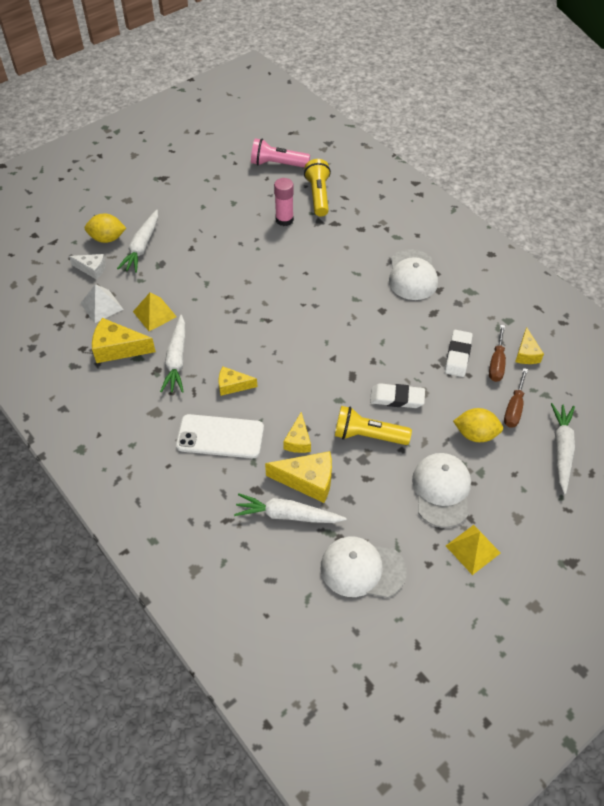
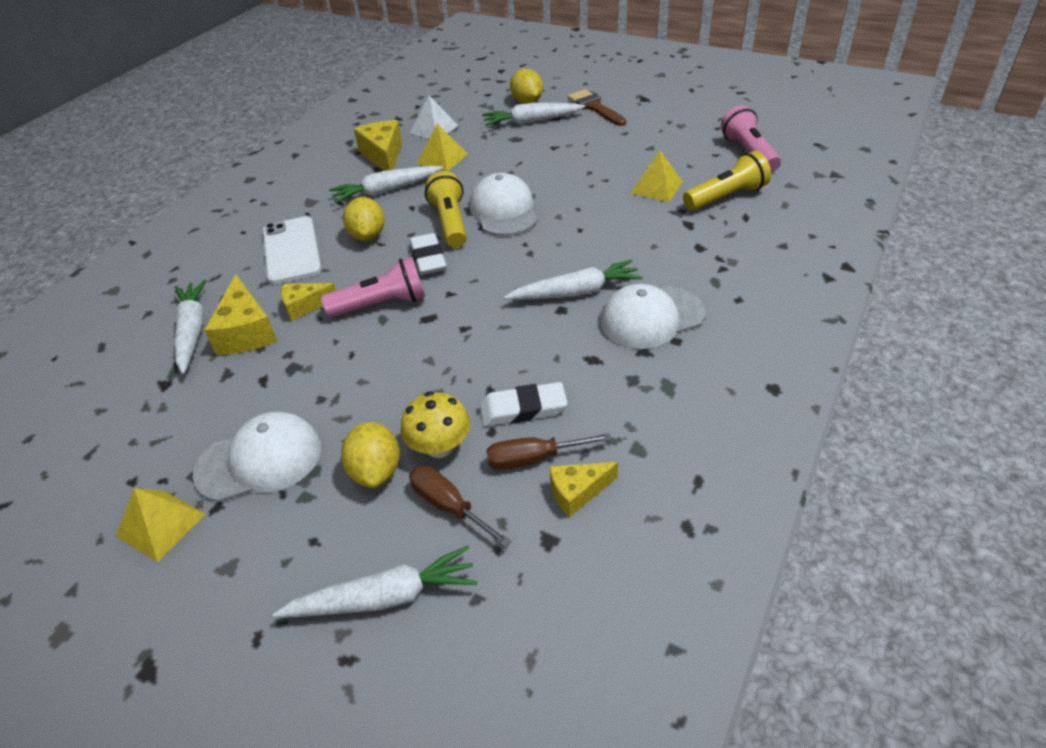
camera: 70 degrees right, 10 degrees down
white cheese [69,254,106,280] -> none
yellow cheese [219,367,257,396] -> yellow lemon [343,197,385,241]
pink glue stick [274,178,294,226] -> yellow pyramid [630,151,683,202]
white cap [321,536,407,598] -> white cap moved to [469,173,538,236]
yellow flashlight [335,406,412,445] -> yellow flashlight moved to [425,171,467,248]
white eraser [370,383,425,408] -> white eraser moved to [410,233,447,275]
brown screwdriver [504,368,528,428] -> brown screwdriver turned 45 degrees clockwise [409,465,511,548]
none -> pink flashlight [321,257,425,317]
none -> yellow mushroom [401,392,470,458]
none -> white carrot [504,260,643,300]
none -> brown brush [567,89,626,126]

